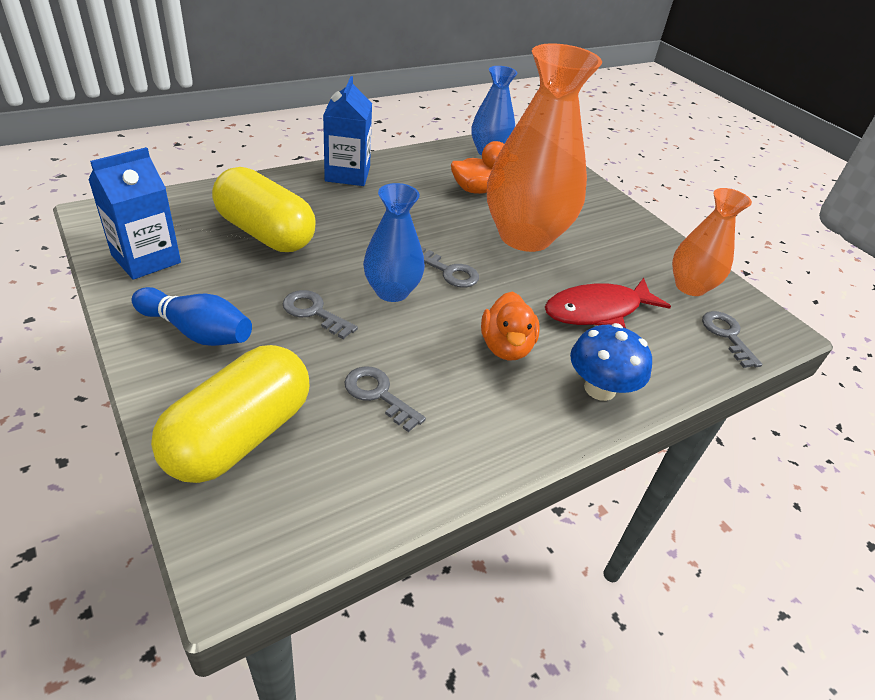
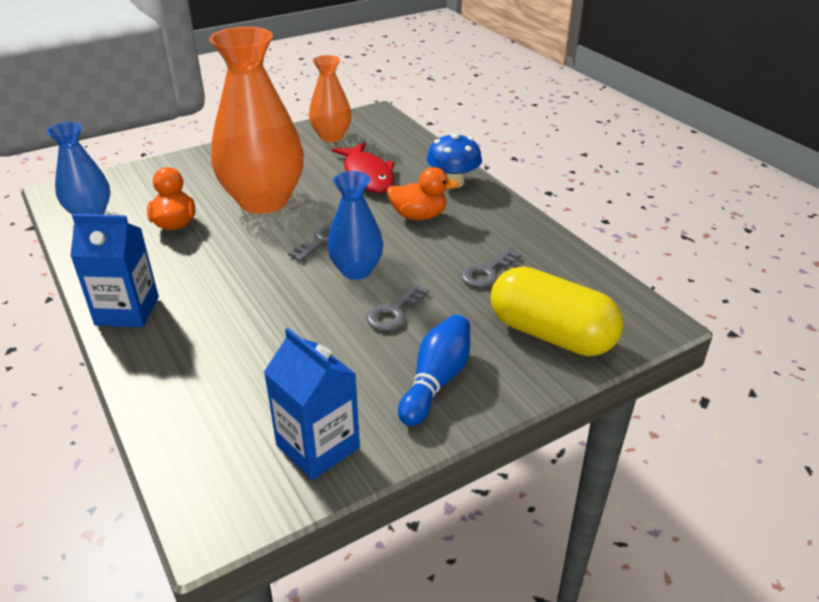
camera: 85 degrees left, 5 degrees down
yellow capsule [212,167,316,252] -> none
grey key [702,311,762,368] -> none

